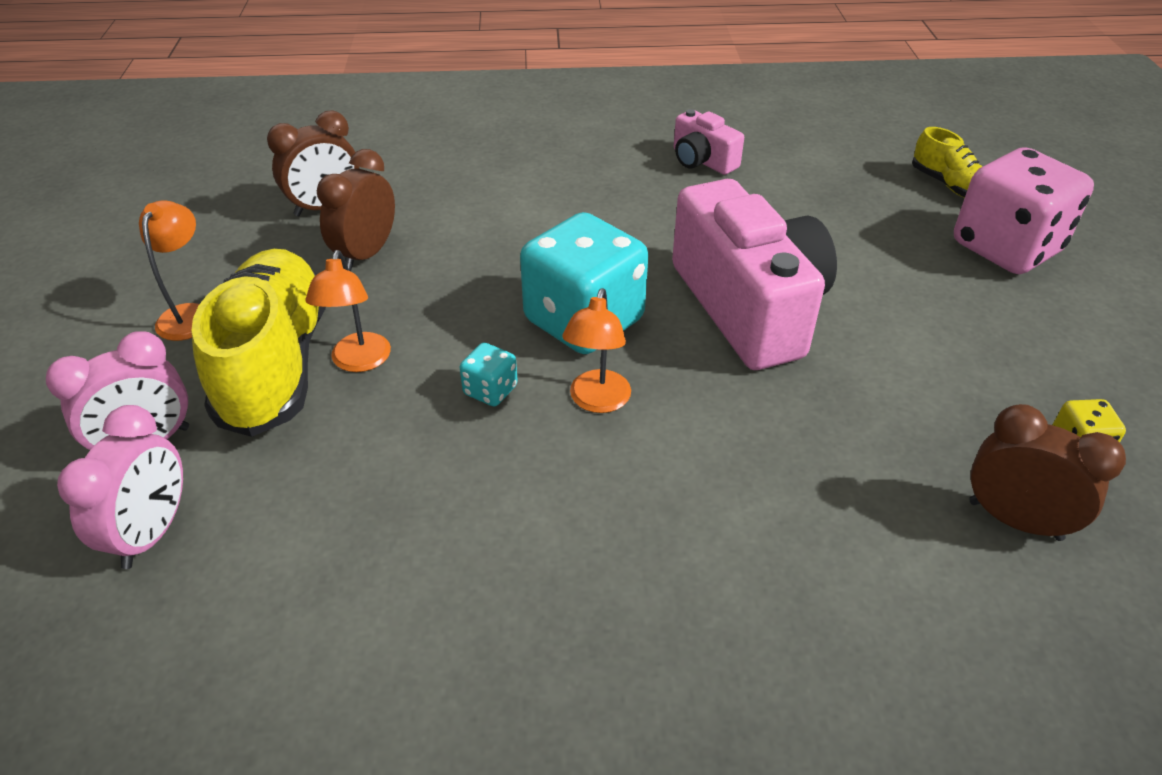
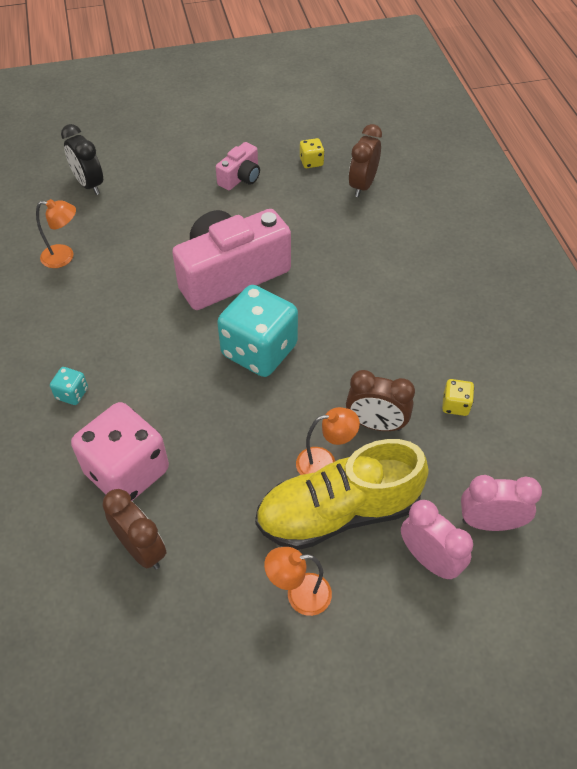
camera: 100 degrees left, 10 degrees up
brown clock [317,149,395,271] -> brown clock moved to [346,370,415,431]
turquoise dice [460,343,518,406] -> turquoise dice moved to [50,367,88,405]
orange lamp [562,288,631,413] -> orange lamp moved to [36,199,76,268]
pink camera [674,109,744,175] -> pink camera moved to [216,142,260,190]
yellow shoe [912,127,983,198] -> black clock [61,124,103,195]
pink dice [954,147,1094,274] -> pink dice moved to [71,402,169,501]
none -> yellow dice [442,379,474,416]

